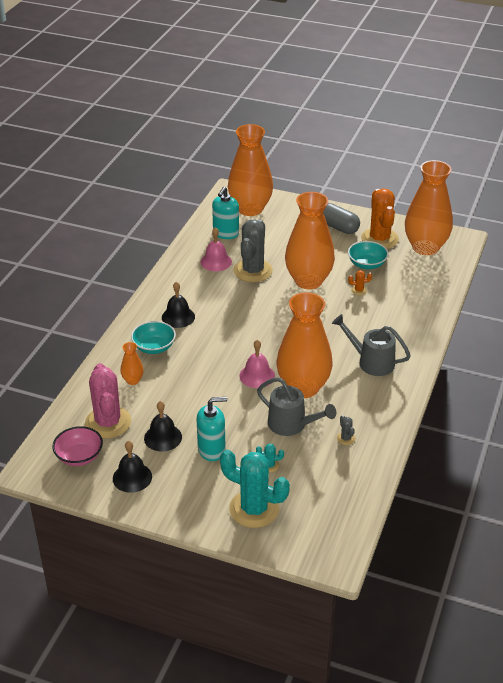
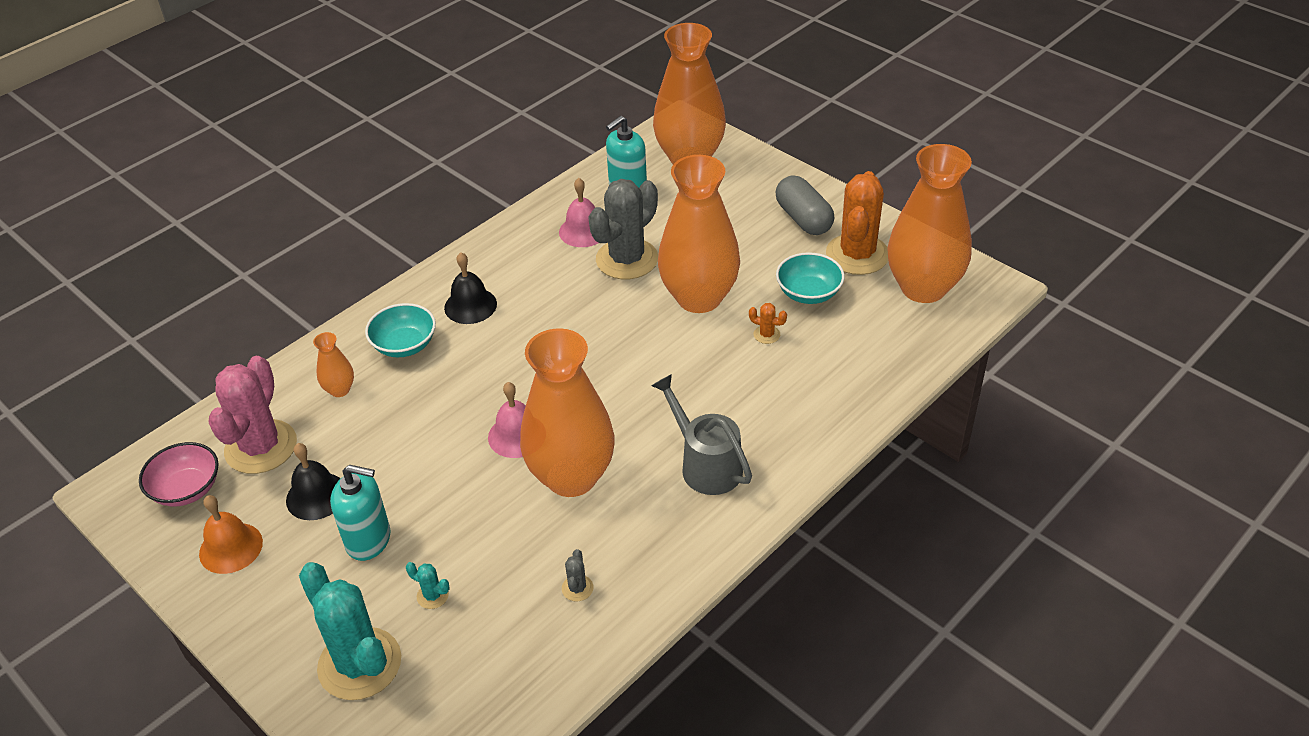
camera: 25 degrees right, 5 degrees up
black bell [113,441,152,493] -> orange bell [199,495,263,574]
grey watering can [257,377,336,436] -> none

